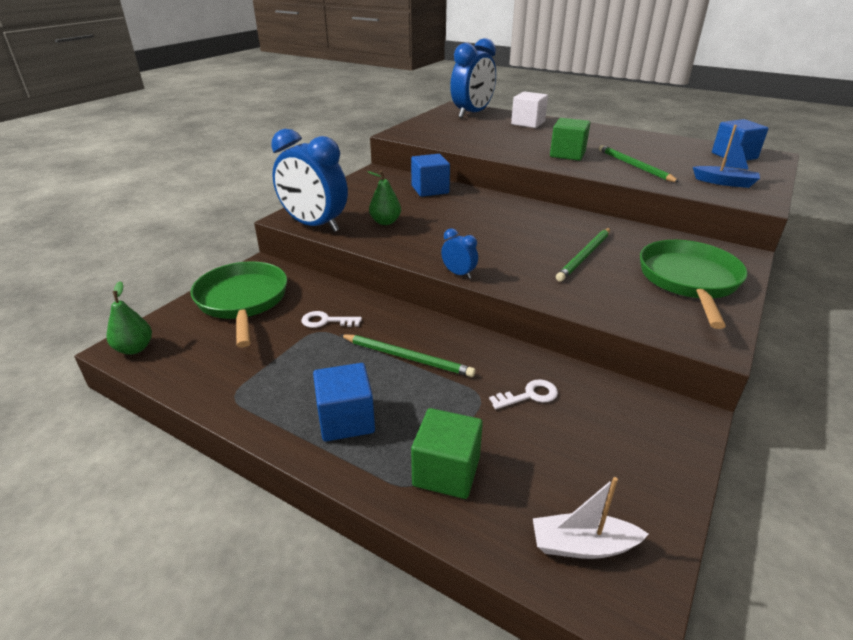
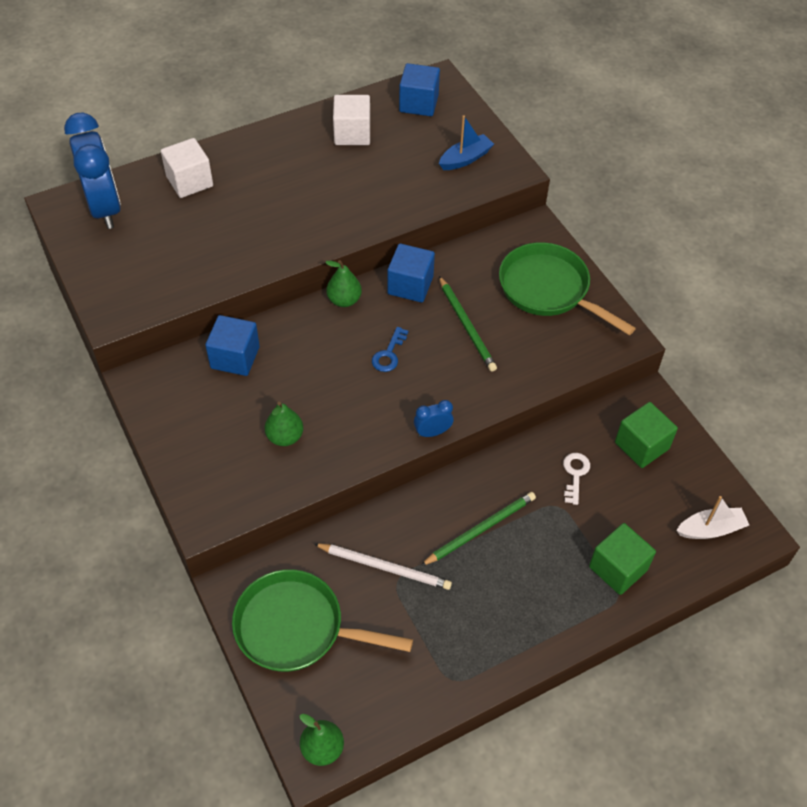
camera: 60 degrees left, 20 degrees up
blue clock [271,129,348,232] -> none
white key [302,311,362,328] -> white pencil [314,543,452,590]
blue cube [313,363,375,442] -> blue cube moved to [387,243,435,302]
white boat [533,477,649,559] -> white boat turned 135 degrees counterclockwise [676,496,749,539]
green cube [550,118,590,161] -> green cube moved to [615,402,678,468]
green pencil [599,145,679,182] -> none
none -> green pear [325,260,362,307]
none -> white cube [333,95,370,145]
none -> blue key [372,327,408,372]

